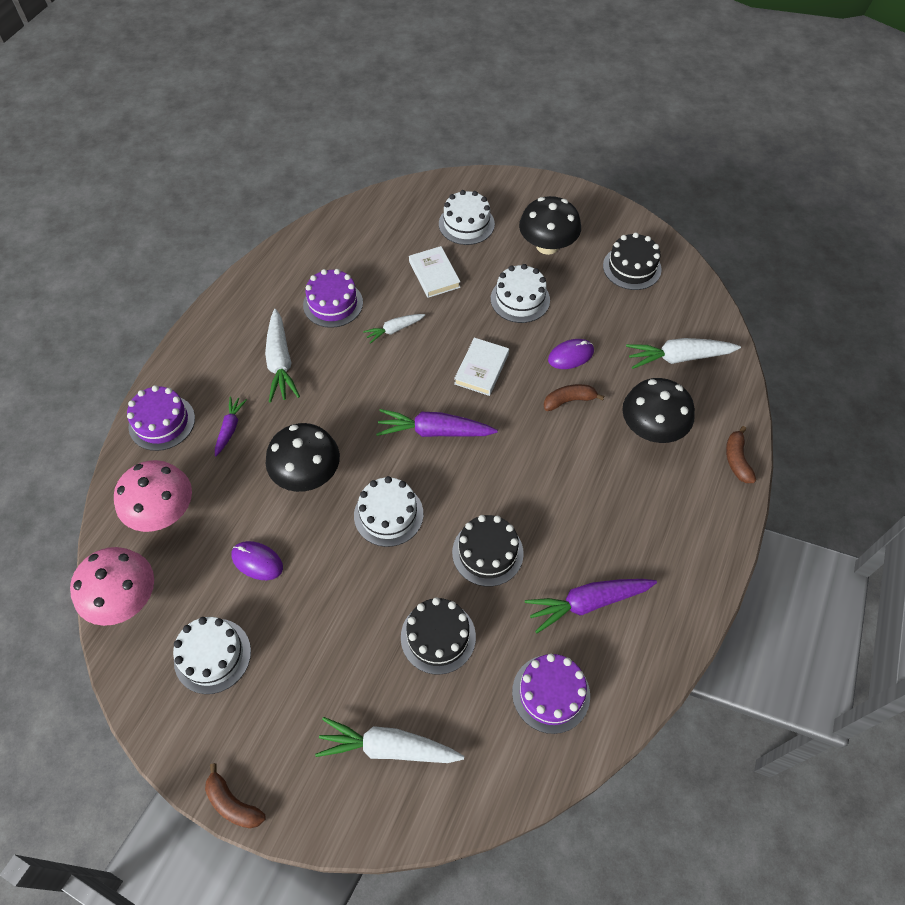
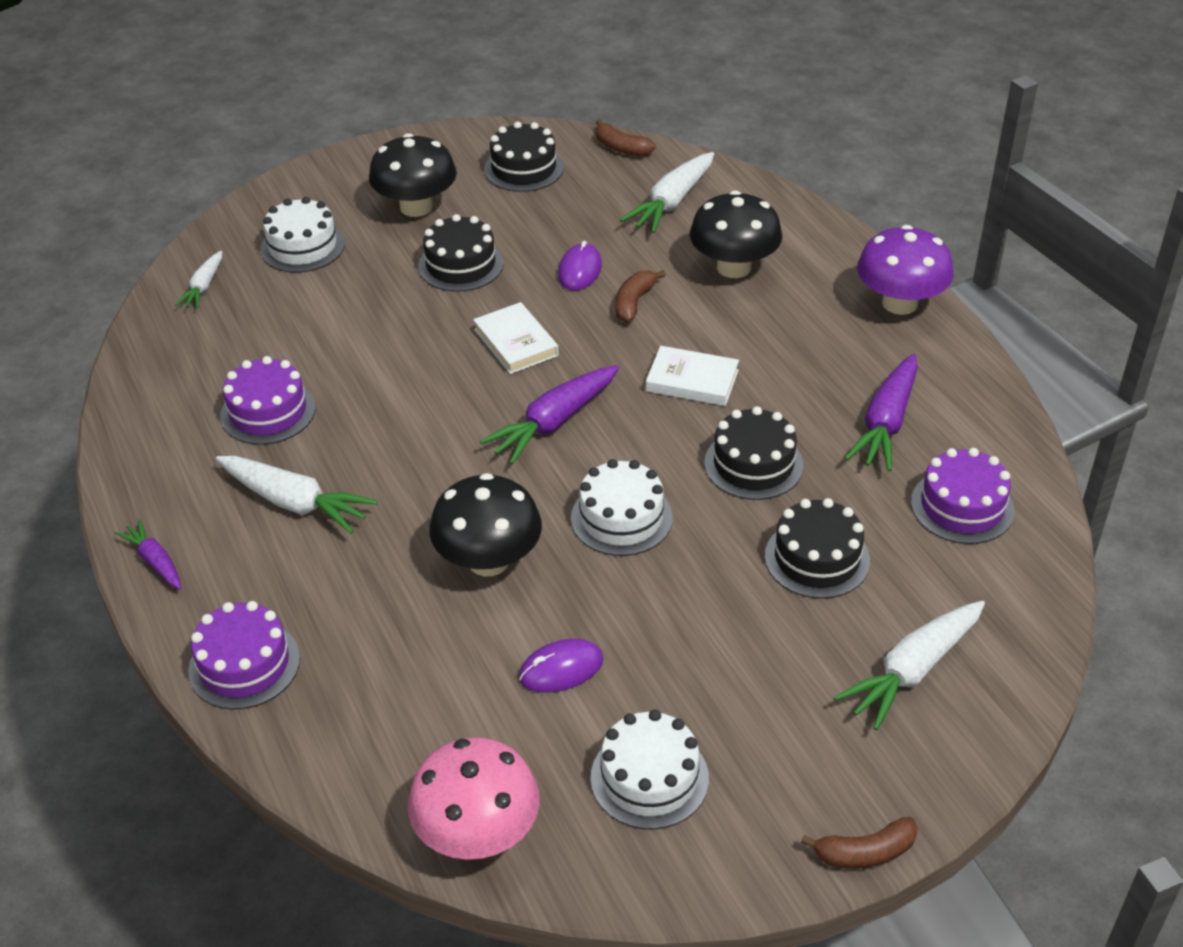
camera: 50 degrees left, 15 degrees down
pink mushroom [114,460,192,532] -> none
purple carrot [215,397,247,456] -> purple carrot moved to [115,519,181,589]
white carrot [363,314,425,344] -> white carrot moved to [175,251,222,309]
white book [409,246,460,298] -> white book moved to [646,346,739,406]
white cake [491,264,550,323] -> black cake [418,214,504,292]
brown banana [726,426,756,483] -> brown banana moved to [596,120,656,156]
none -> purple mushroom [857,225,954,315]

